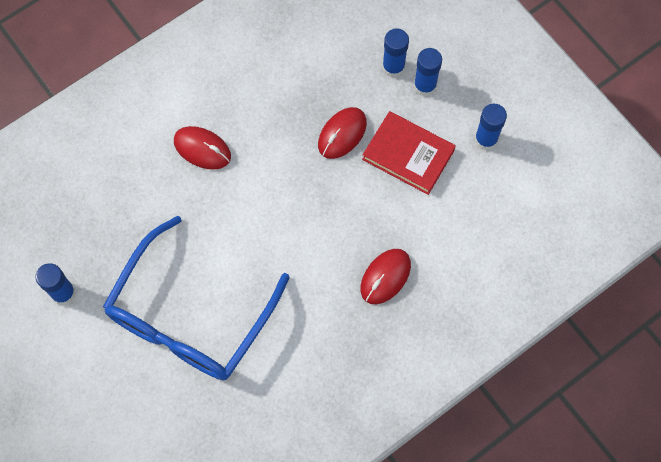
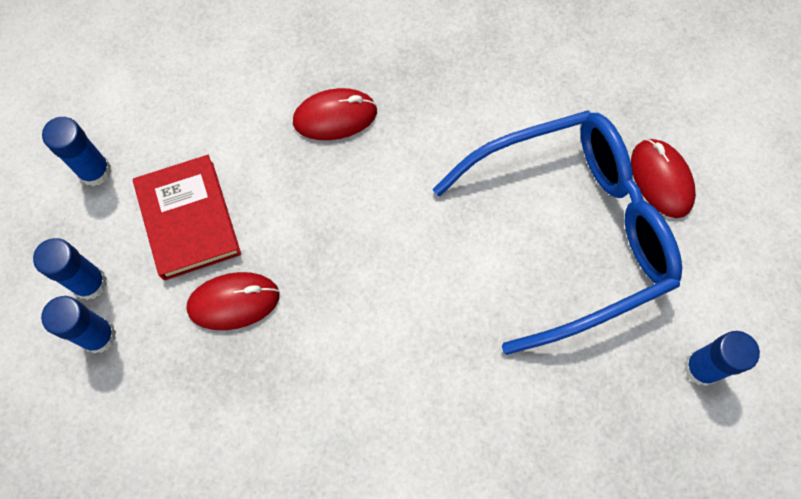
camera: 140 degrees left, 0 degrees up
red mouse [174,126,231,170] -> red mouse moved to [631,139,696,218]

